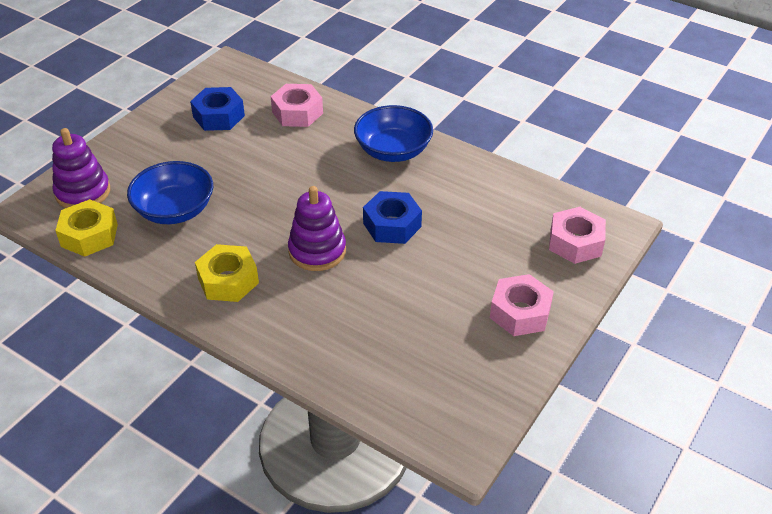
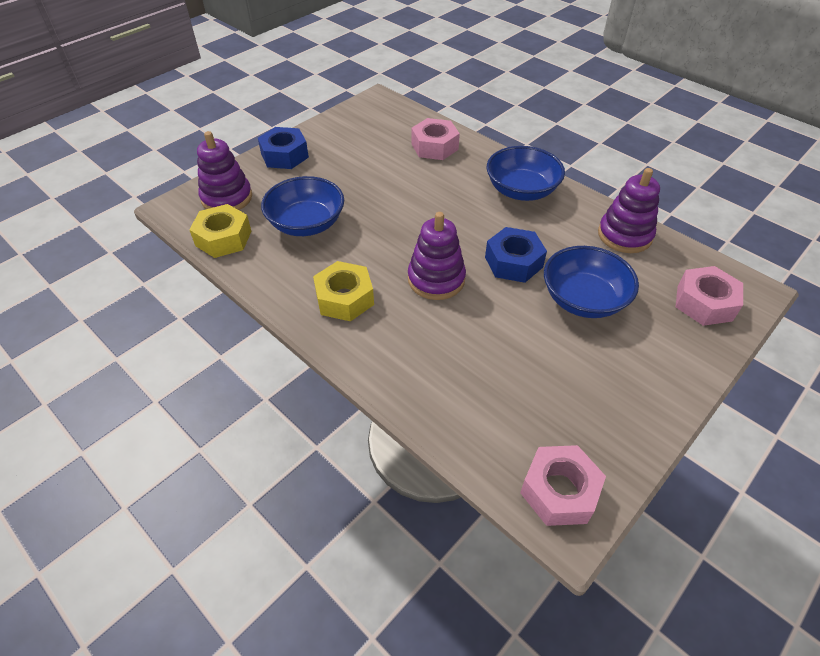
camera: 10 degrees right, 5 degrees up
blue nut [190,87,245,131] -> blue nut moved to [258,127,309,169]
pink nut [490,274,554,336] -> pink nut moved to [520,445,606,526]
none -> blue bowl [544,246,639,318]
none -> purple stacking toy [598,168,660,253]

